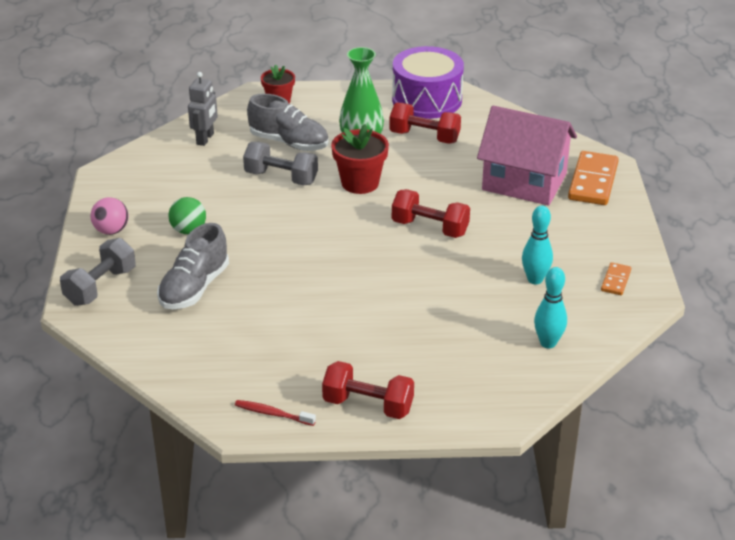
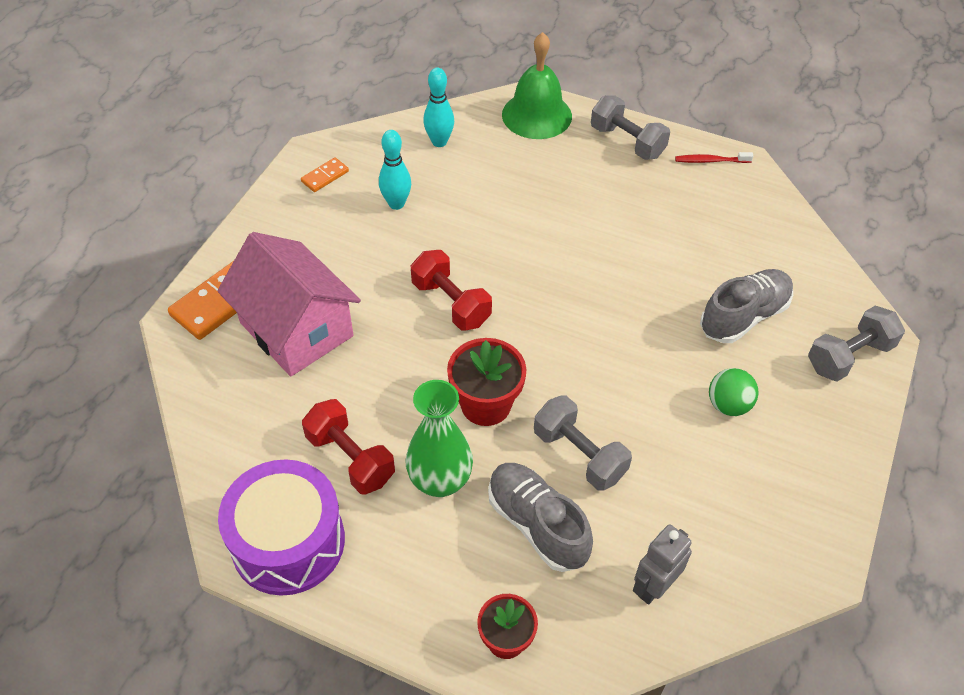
camera: 155 degrees left, 15 degrees up
pink ball [91,197,128,235] -> none
red toothbrush [235,400,316,426] -> red toothbrush turned 135 degrees clockwise [675,152,753,163]
red dumbbell [322,361,414,419] -> grey dumbbell [591,96,670,160]
none -> green bell [502,32,572,139]

